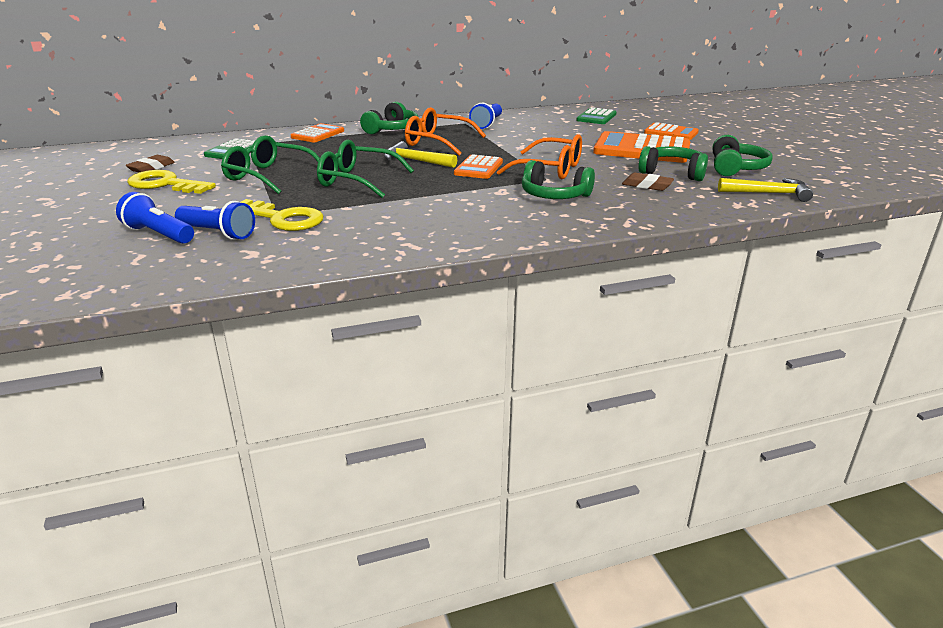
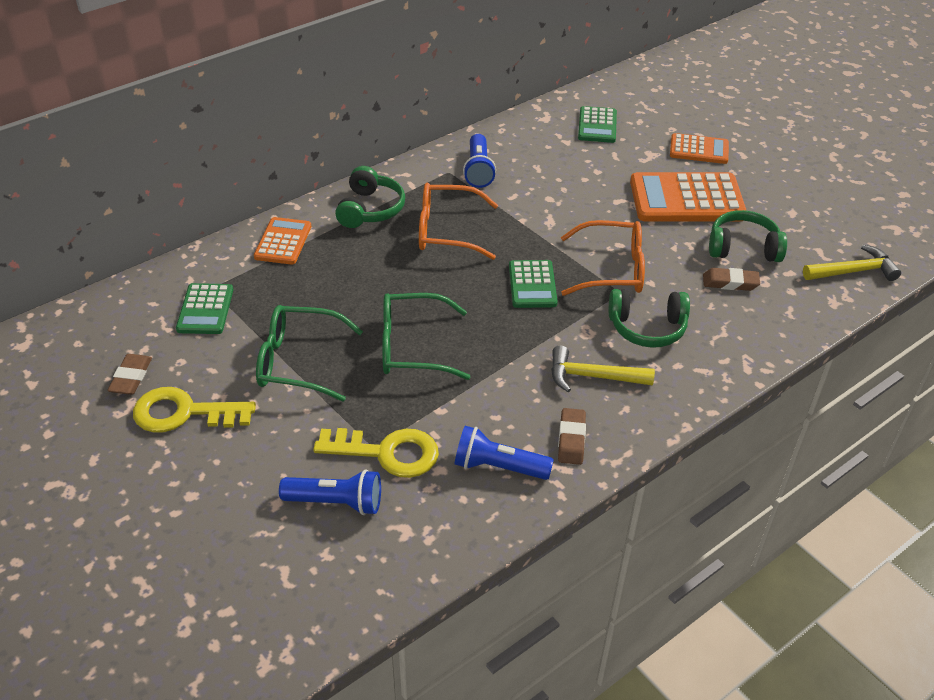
camera: 20 degrees left, 15 degrees up
blue flashlight [116,192,194,244] -> blue flashlight moved to [455,426,554,480]
yellow hammer [384,141,457,168] -> yellow hammer moved to [551,345,655,392]
orange calculator [454,154,503,179] -> green calculator [509,260,558,308]
green headphones [713,135,773,176] -> none
none -> brown eraser [558,408,586,465]

